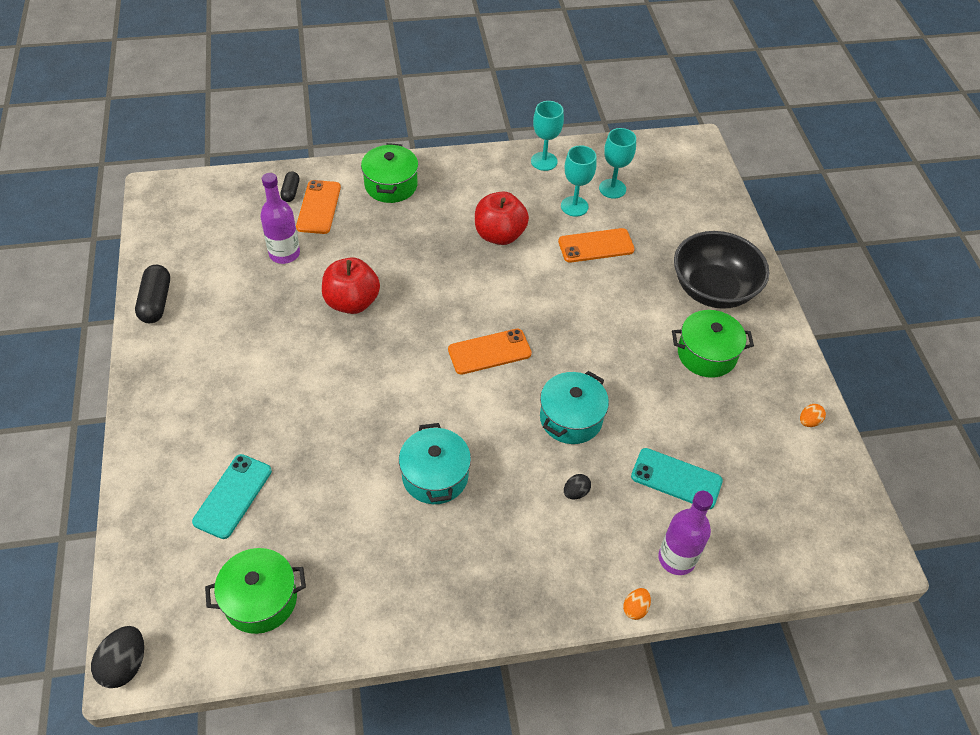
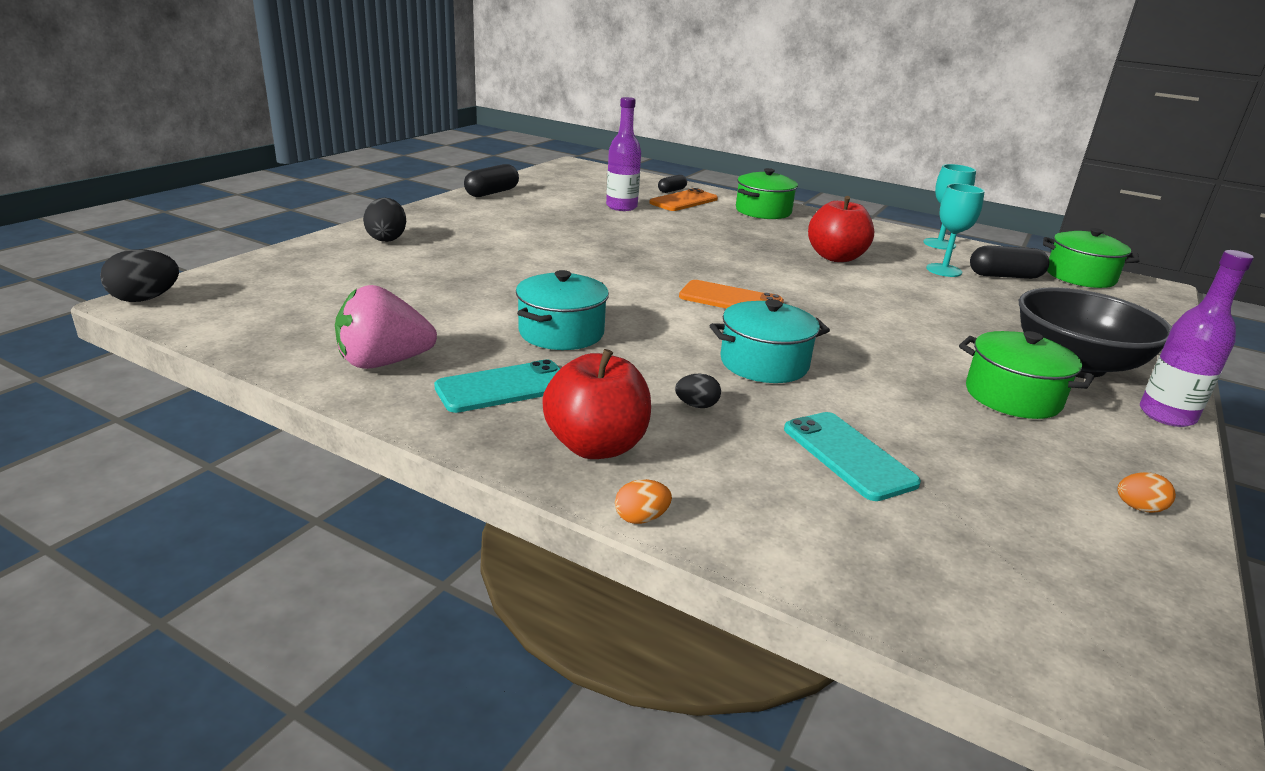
camera: 40 degrees right, 25 degrees down
turquoise phone [192,454,272,539] -> turquoise phone moved to [434,359,560,413]
green pot [205,548,306,634] -> green pot moved to [1043,228,1139,288]
red apple [322,257,380,314] -> red apple moved to [542,349,651,459]
orange phone [558,228,635,263] -> none
turquoise goblet [599,128,636,199] -> black capsule [970,245,1049,279]
purple bottle [658,491,713,575] -> purple bottle moved to [1140,250,1254,427]
none -> pink strawberry [335,285,437,369]
none -> black egg [363,198,406,242]

